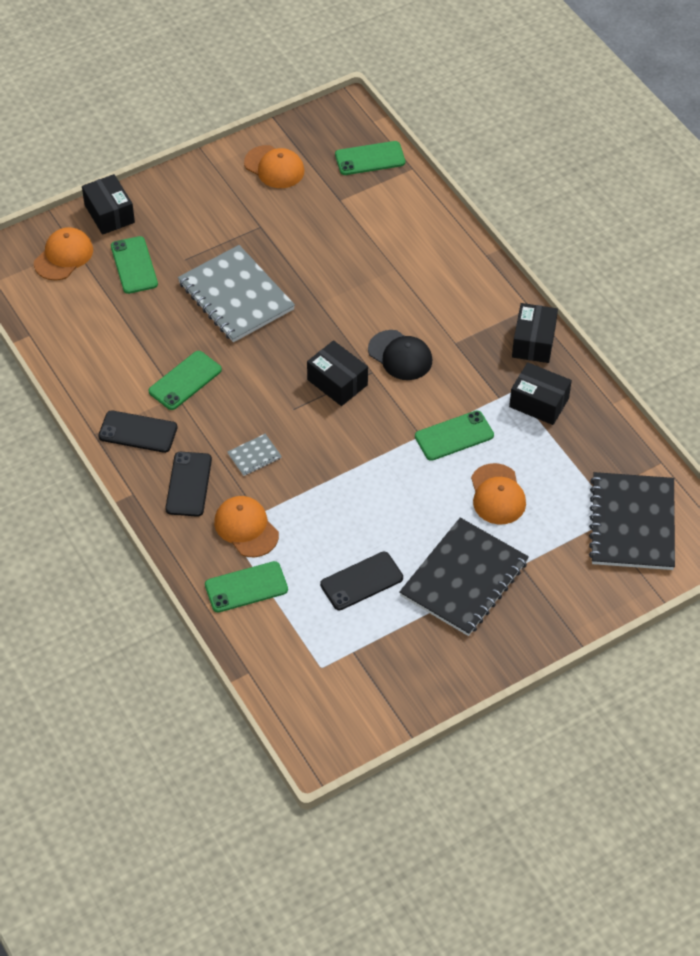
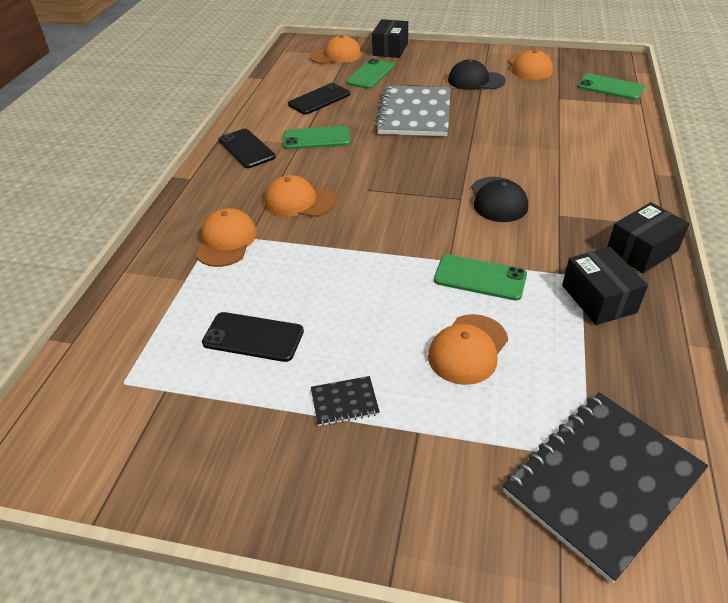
camera: 45 degrees right, 10 degrees down
black phone [165,452,212,517] -> black phone moved to [288,83,350,115]
green phone [205,561,288,612] -> none
grey notebook [227,434,282,476] -> orange cap [264,175,336,217]
black box [307,340,368,406] -> none
black notebook [399,518,529,636] -> black notebook [311,376,380,426], size x0.42
none -> black cap [448,59,506,90]

